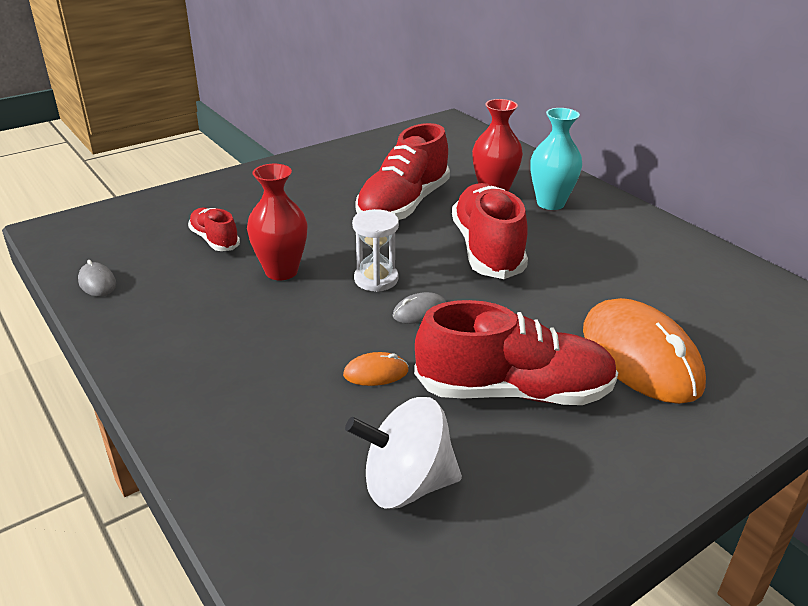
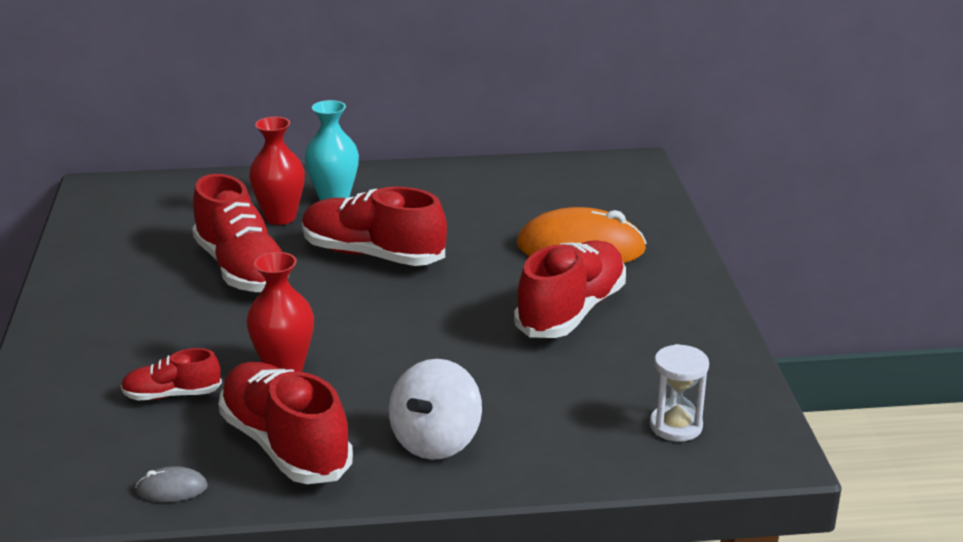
camera: 60 degrees left, 5 degrees down
orange mouse [343,352,409,386] -> none
white spinning top [345,397,462,509] -> white spinning top moved to [389,359,482,460]
white hourglass [352,209,399,292] -> white hourglass moved to [650,344,709,442]
grey mouse [392,292,446,324] -> none
none -> red shoe [219,362,353,484]

